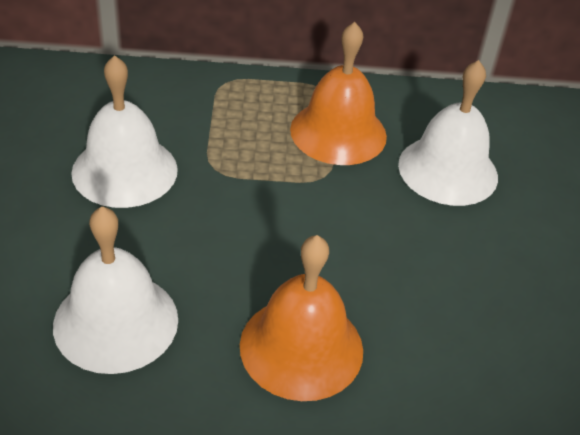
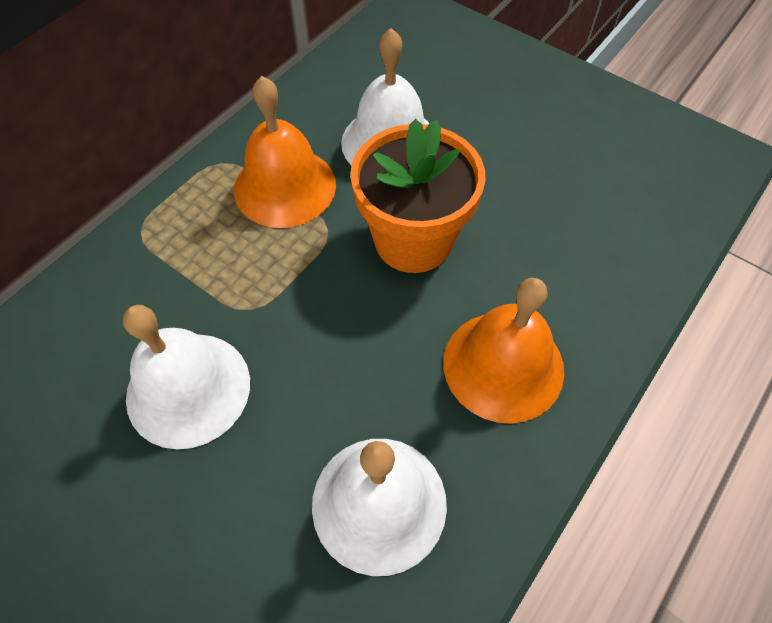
camera: 50 degrees left, 15 degrees up
none -> orange flower pot [350,119,485,273]

